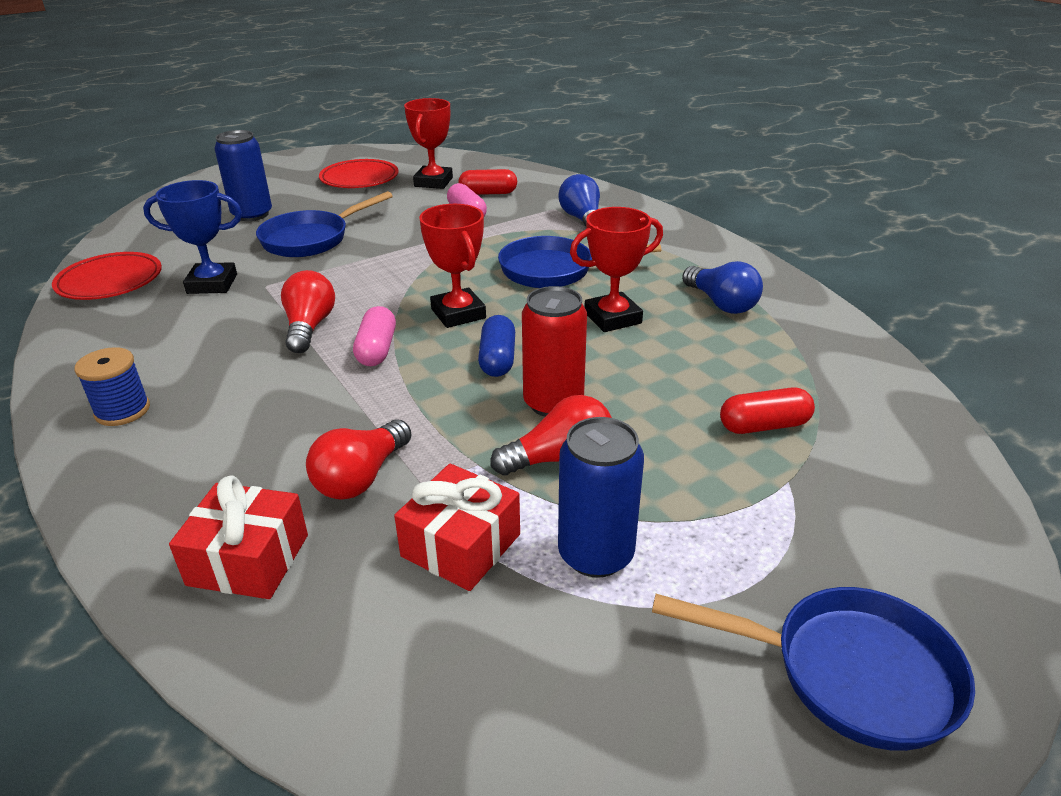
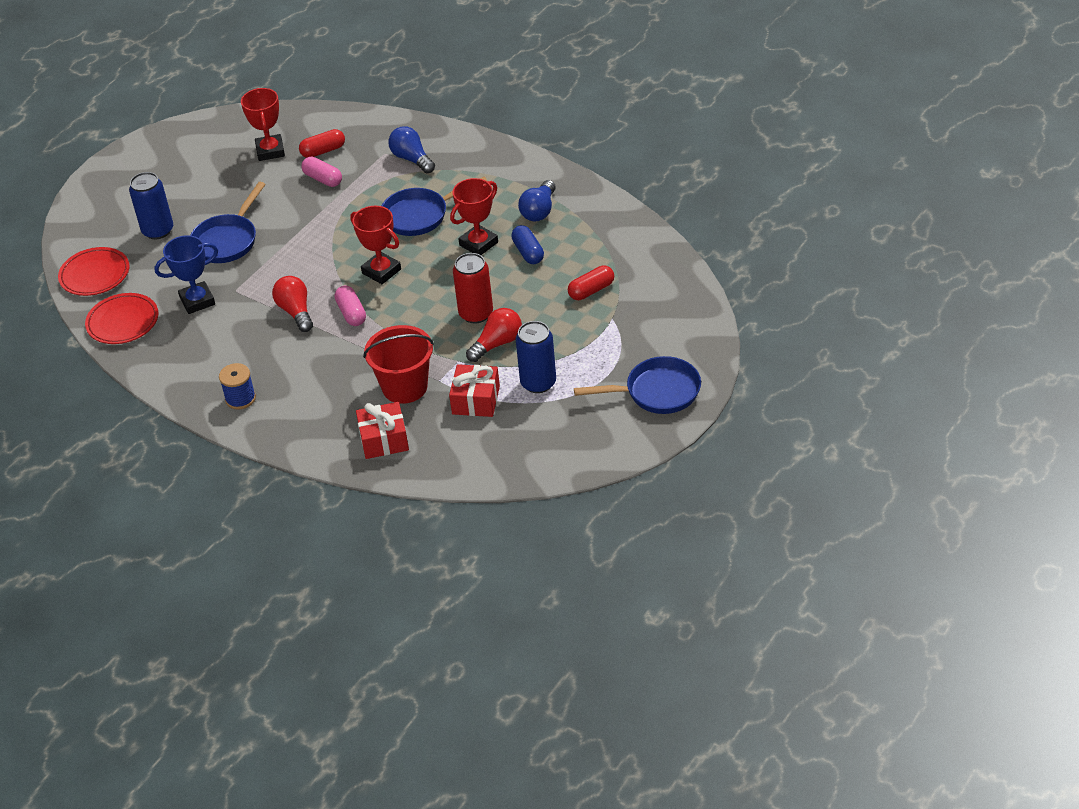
camera: 20 degrees left, 10 degrees up
red light bulb [306,419,411,500] -> red bucket [363,325,434,404]
red plate [319,159,399,188] -> red plate moved to [58,247,129,296]
blue capsule [478,315,515,377] -> blue capsule moved to [511,225,544,264]
blue light bulb [682,261,763,314] -> blue light bulb turned 75 degrees clockwise [518,180,556,222]

